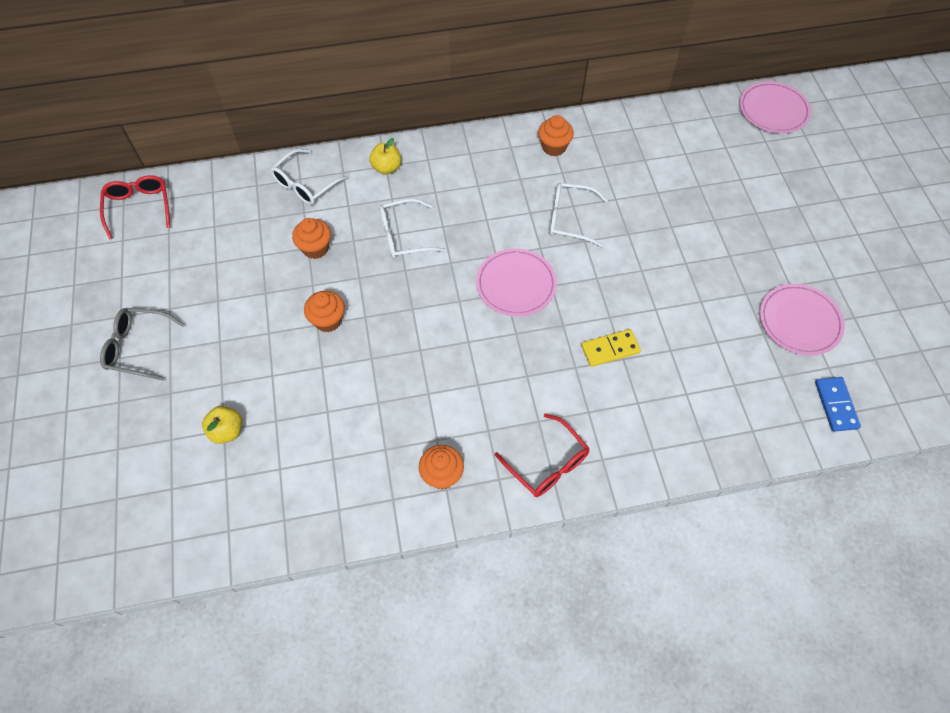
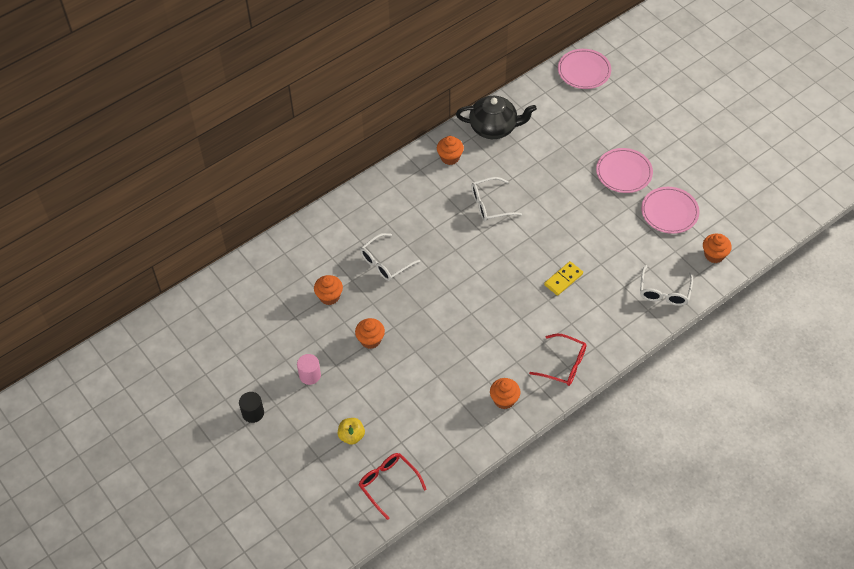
camera: 25 degrees left, 5 degrees down
red glasses [100,175,170,239] -> red glasses moved to [359,453,427,520]
grey glasses [100,308,185,380] -> black cylinder [239,392,264,423]
white glasses [270,149,350,205] -> white glasses moved to [640,265,693,306]
yellow apple [369,138,401,174] -> none
pink plate [476,249,557,317] -> pink plate moved to [596,148,653,193]
blue domino [815,377,861,432] -> orange cupcake [703,234,732,263]
none -> pink cylinder [297,354,321,385]
none -> black teapot [456,96,537,139]

